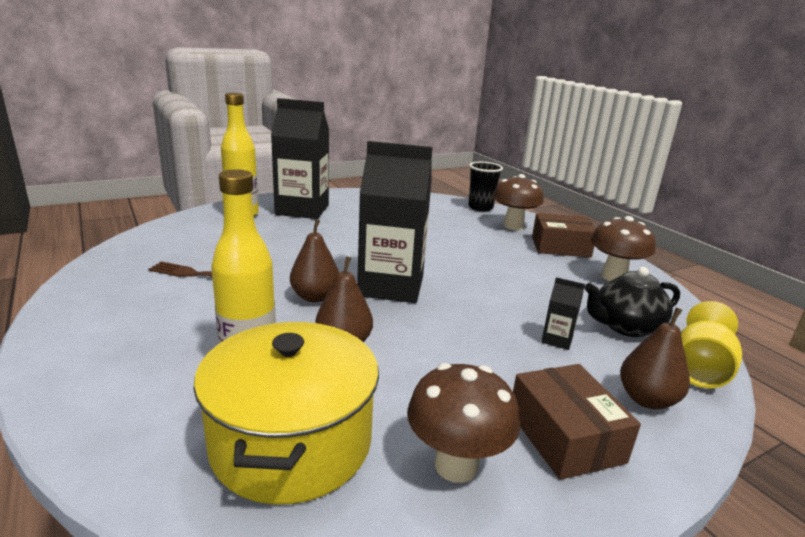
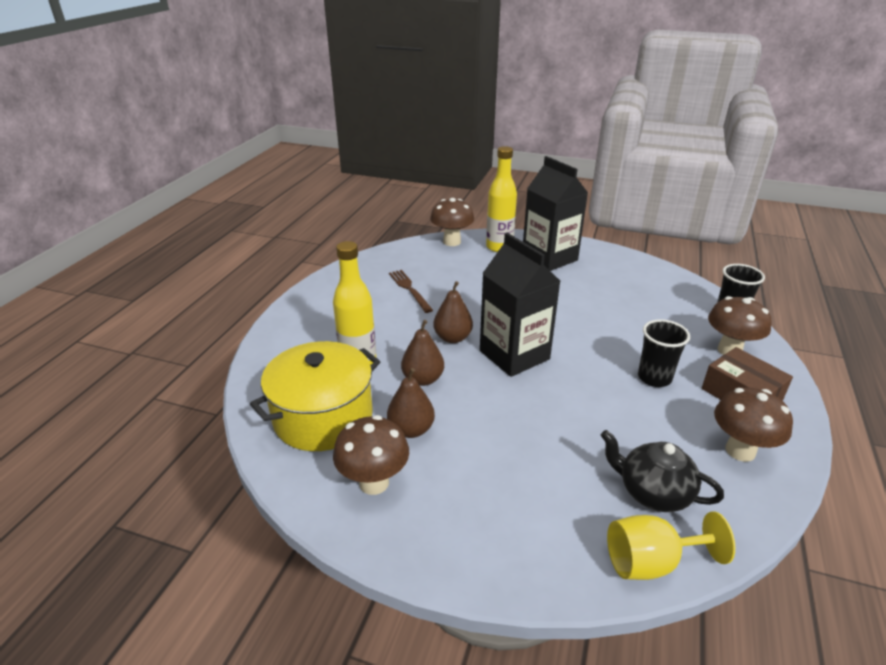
camera: 50 degrees right, 10 degrees up
brown box [513,364,641,480] -> none
black carton [541,277,585,350] -> none
brown pear [620,307,690,409] -> brown pear moved to [387,368,435,438]
none -> brown mushroom [430,198,474,246]
none -> black cup [638,319,690,387]

